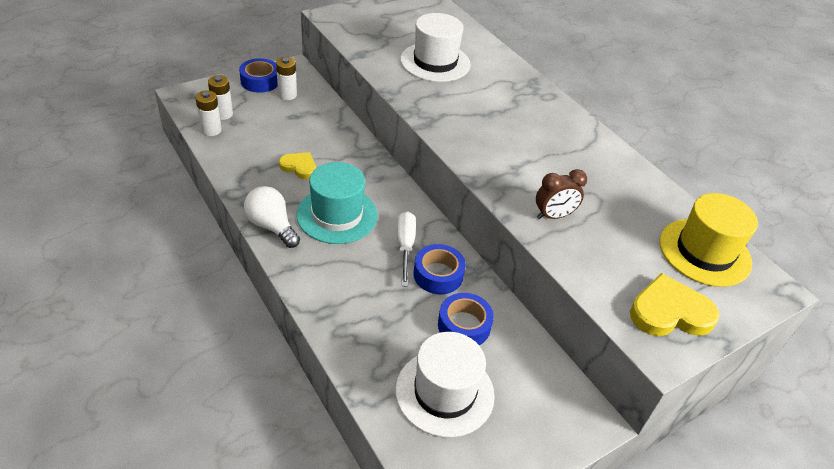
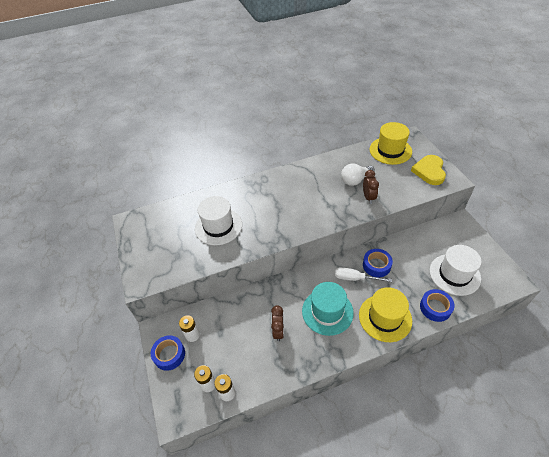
camera: 70 degrees left, 5 degrees up
white light bulb [244,186,300,248] -> white light bulb moved to [341,163,375,186]
yellow heart [279,152,316,179] -> brown clock [271,305,284,342]
blue tape [438,293,494,345] -> blue tape moved to [420,289,454,322]
none -> yellow hat [359,287,412,342]

